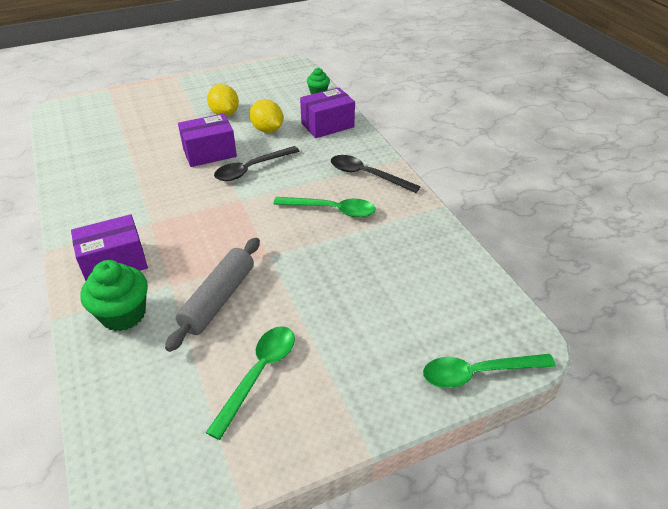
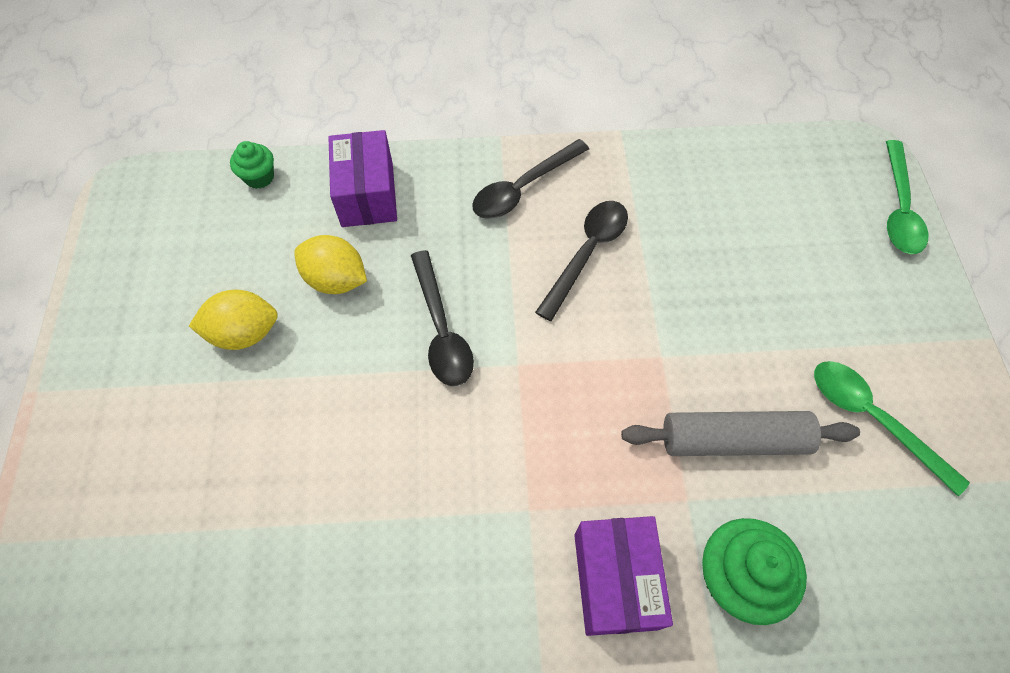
camera: 70 degrees left, 20 degrees up
grey rolling pin [165,238,260,352] -> grey rolling pin turned 45 degrees counterclockwise [621,411,860,456]
purple box [178,113,237,167] -> none
yellow lemon [250,99,283,133] -> yellow lemon turned 45 degrees clockwise [294,235,367,294]
green spoon [273,197,376,218] -> black spoon [535,201,628,321]

